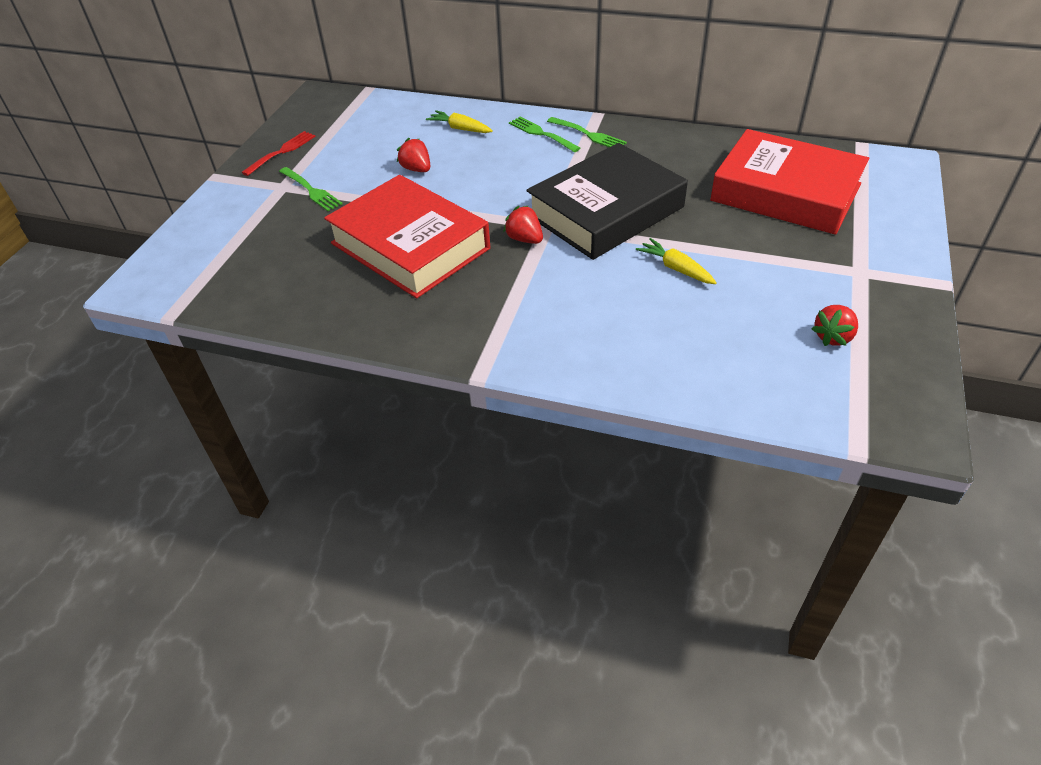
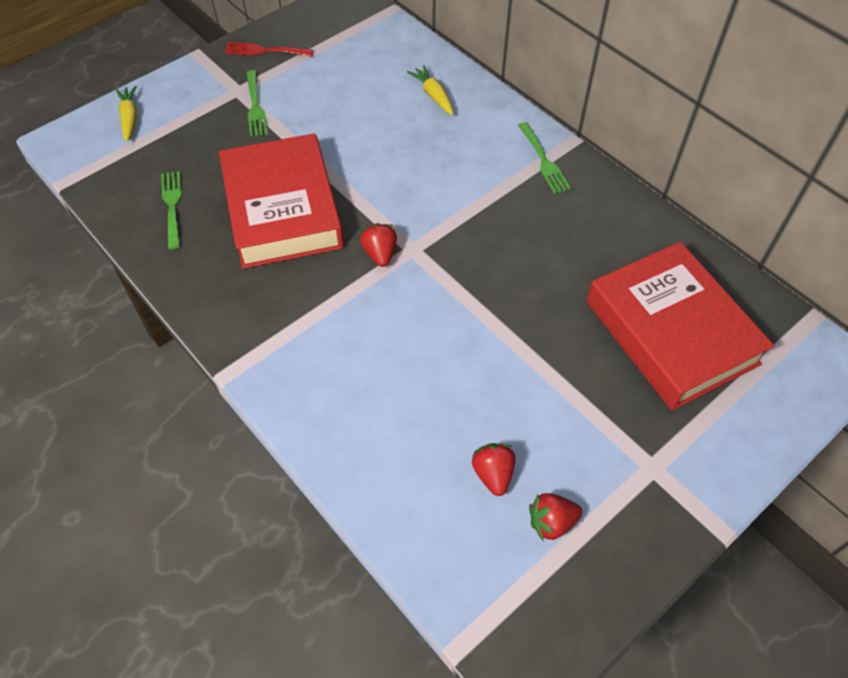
camera: 30 degrees right, 10 degrees up
red fork [241,131,316,176] -> red fork turned 150 degrees counterclockwise [224,42,313,57]
red strawberry [397,138,430,172] -> red strawberry moved to [472,443,516,496]
green fork [509,117,580,152] -> green fork moved to [161,171,182,250]
black book [527,143,688,260] -> none
yellow carrot [636,238,717,284] -> yellow carrot moved to [116,85,137,142]

